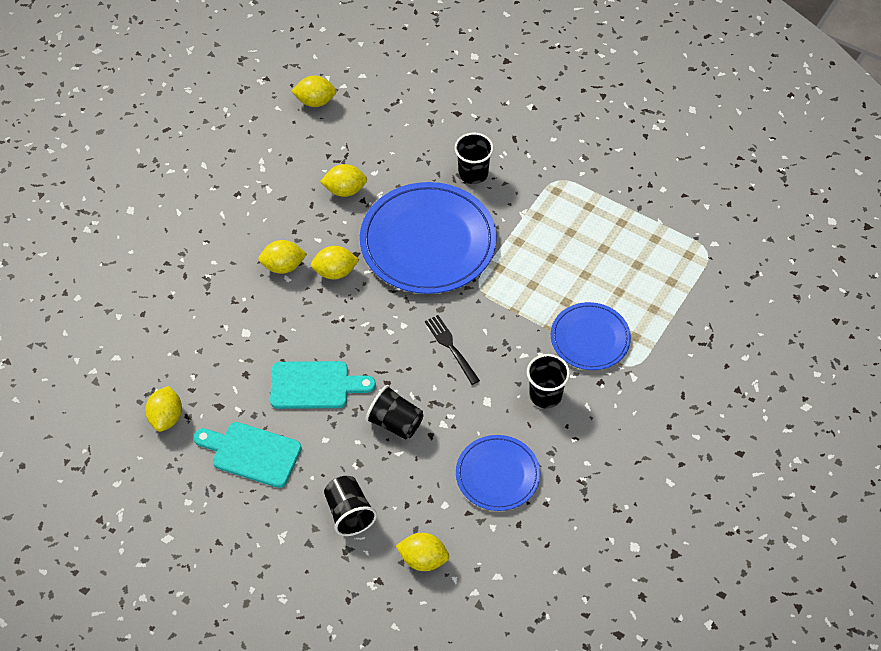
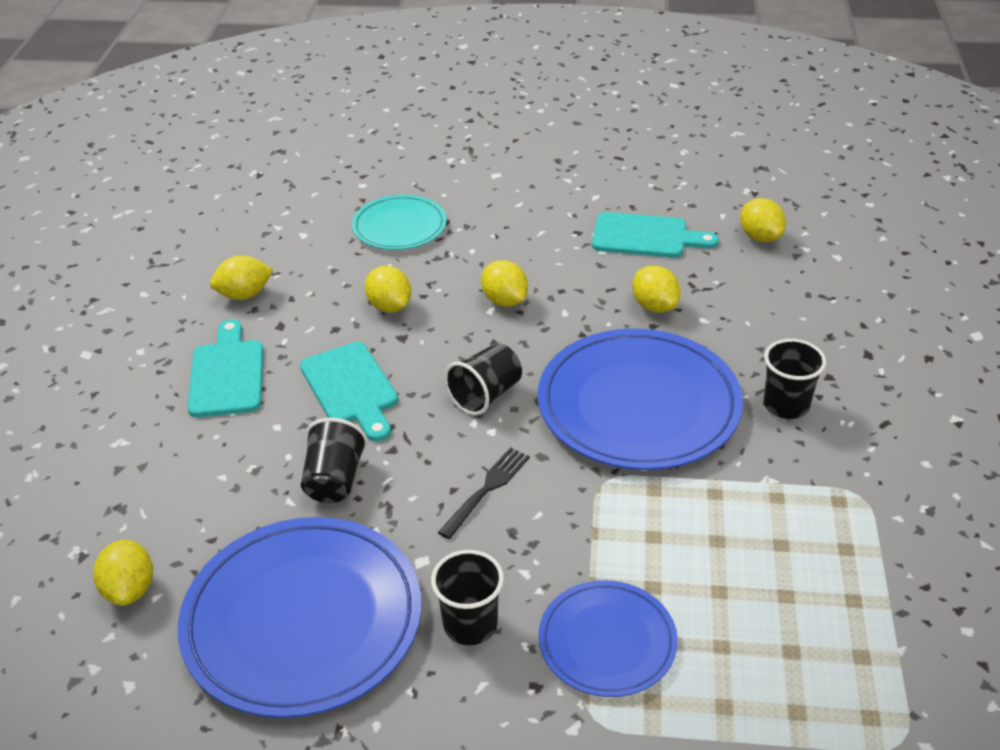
camera: 65 degrees right, 15 degrees down
yellow lemon [311,246,359,279] -> yellow lemon moved to [365,266,412,312]
black cup [324,476,377,536] -> black cup moved to [444,343,522,416]
blue plate [456,435,540,511] -> blue plate [178,517,422,718], size x1.78
none -> turquoise plate [352,195,447,250]
none -> turquoise cutting board [592,212,719,258]

